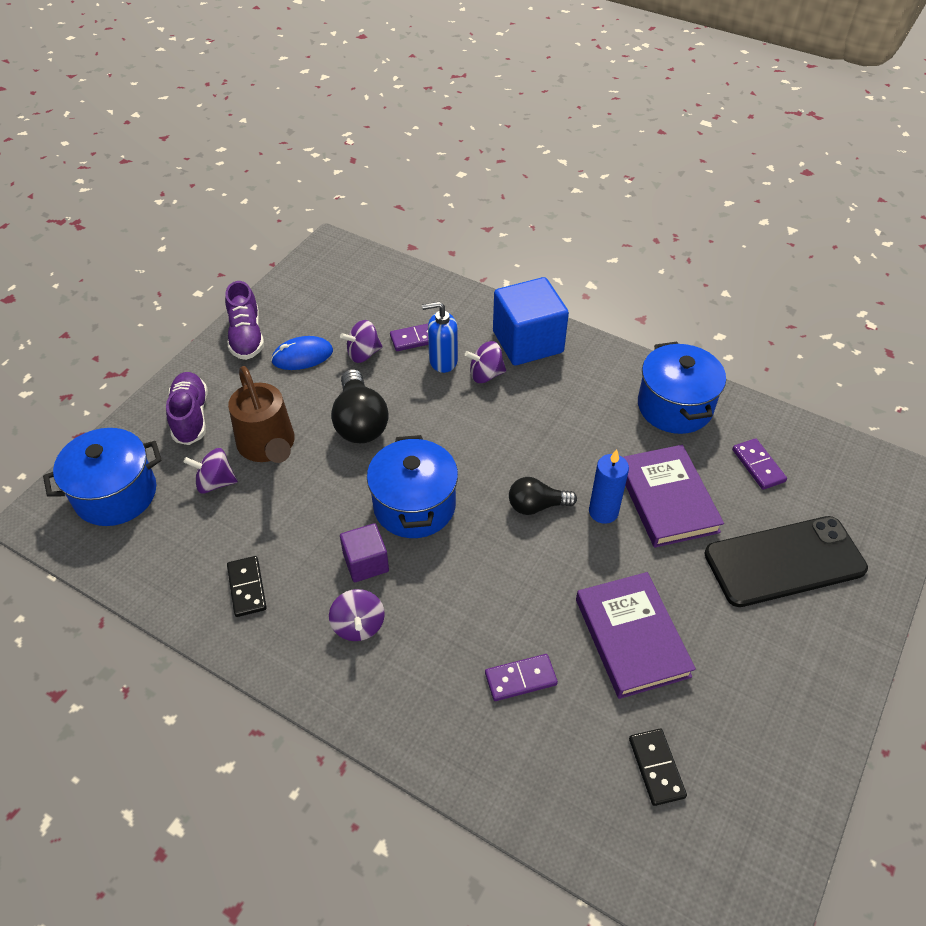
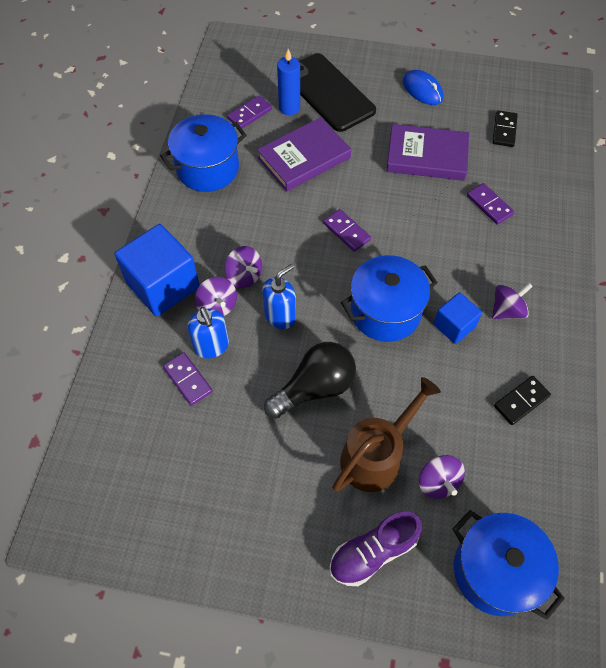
camera: 110 degrees left, 10 degrees up
purple shoe [225,281,264,360] -> none
blue mouse [271,336,333,370] -> blue mouse moved to [403,70,444,105]
purple spinning top [340,320,382,363] -> purple spinning top moved to [225,246,262,288]
purple cube [340,523,389,582] -> blue cube [433,292,482,344]
black light bulb [509,477,577,515] -> purple domino [323,209,371,252]
purple book [576,572,696,699] -> purple book turned 45 degrees clockwise [386,124,469,181]
blue candle [589,449,629,524] -> blue candle moved to [277,49,300,115]
black domino [629,729,687,806] -> black domino turned 45 degrees counterclockwise [492,110,518,147]
none -> blue soap dispenser [262,264,296,329]

